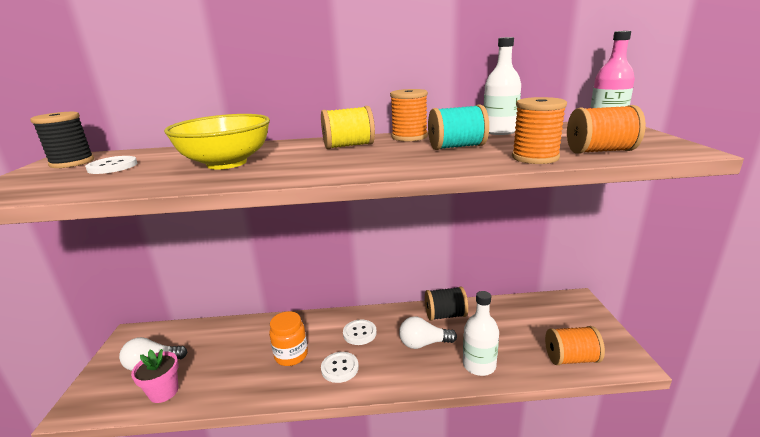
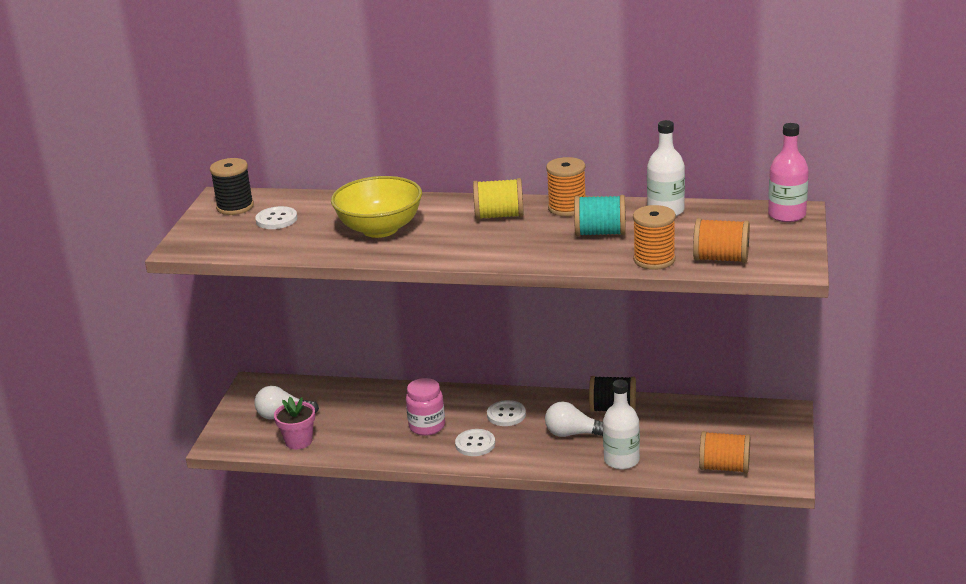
camera: 15 degrees right, 5 degrees up
orange jar [269,312,308,366] -> pink jar [406,378,445,436]

